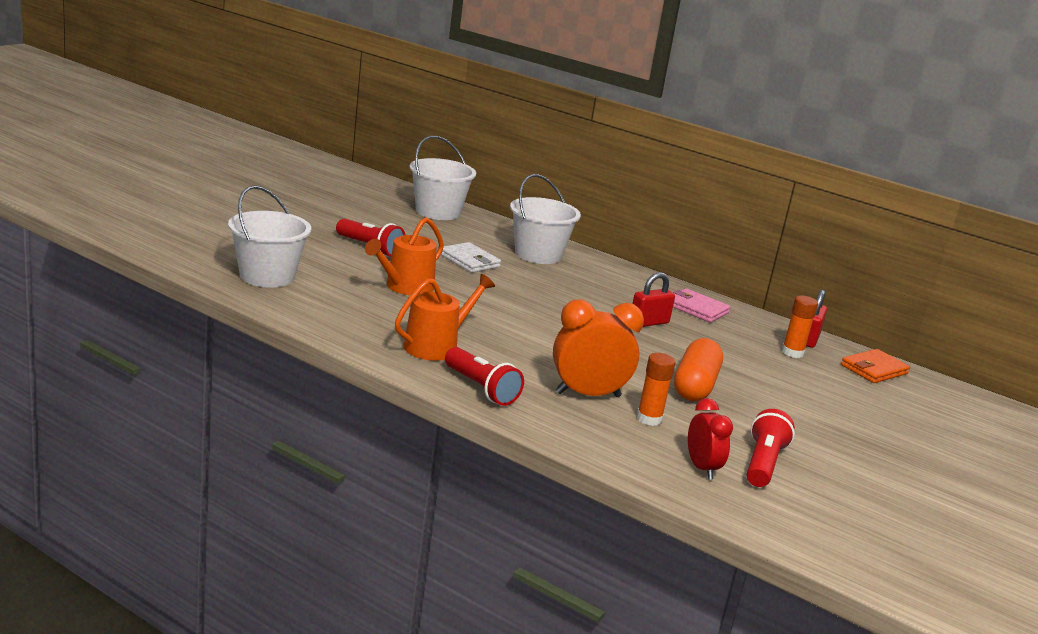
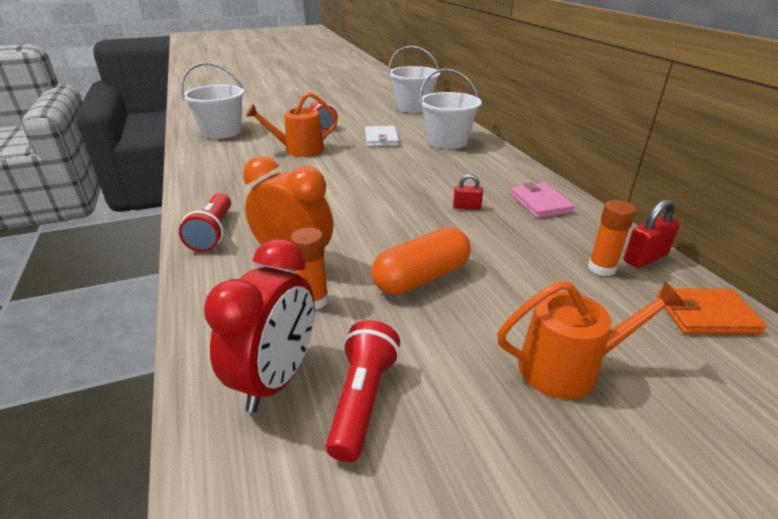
camera: 40 degrees right, 10 degrees up
orange watering can [395,274,495,361] -> orange watering can moved to [497,281,686,400]
red padlock [632,272,675,327] -> red padlock [453,174,483,210], size x0.65
red clock [688,398,733,479] -> red clock [204,239,315,413], size x1.61
red flashlight [747,409,795,487] -> red flashlight turned 45 degrees counterclockwise [326,320,400,462]

